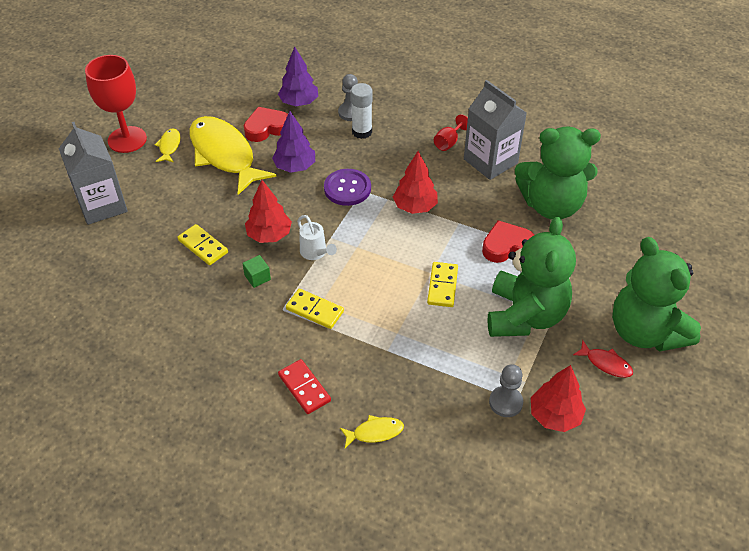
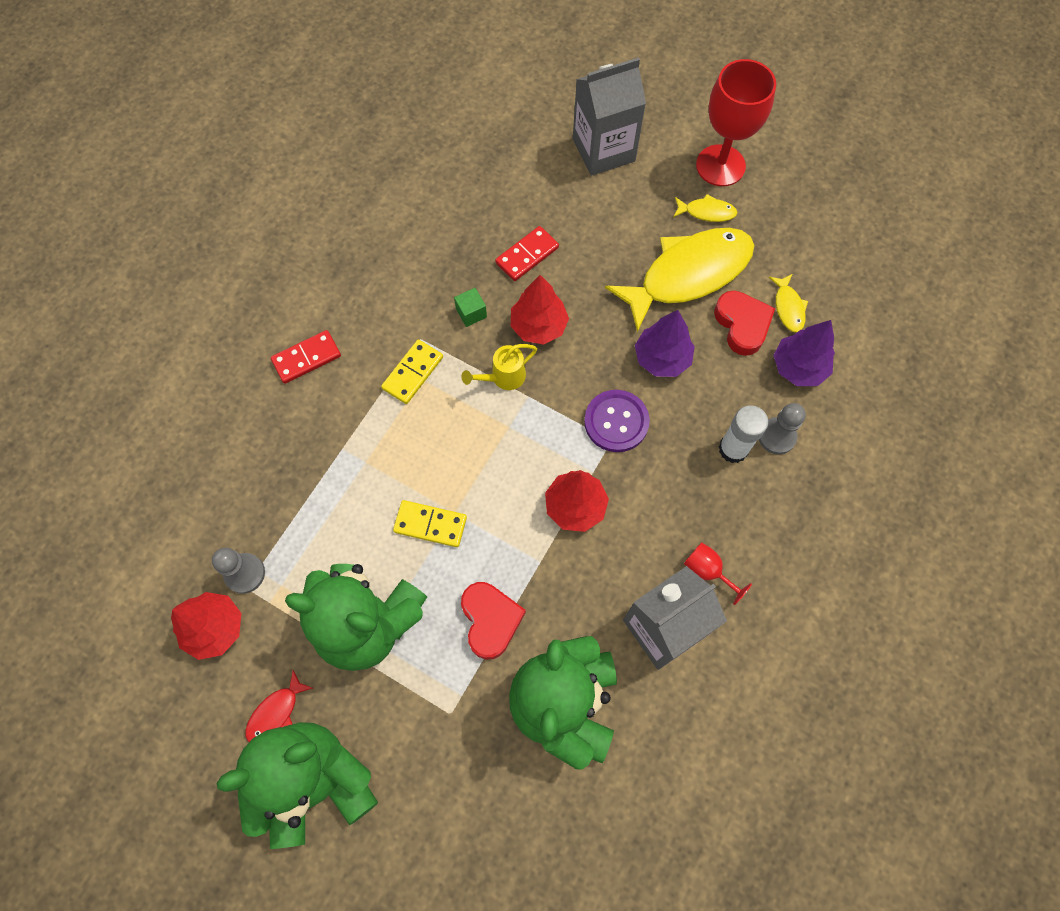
camera: 95 degrees right, 20 degrees up
yellow domino [177,224,228,265] -> red domino [495,226,559,281]
white watering can [297,215,337,260] -> yellow watering can [462,344,537,390]
yellow fish [340,415,404,448] -> yellow fish moved to [769,274,808,332]

